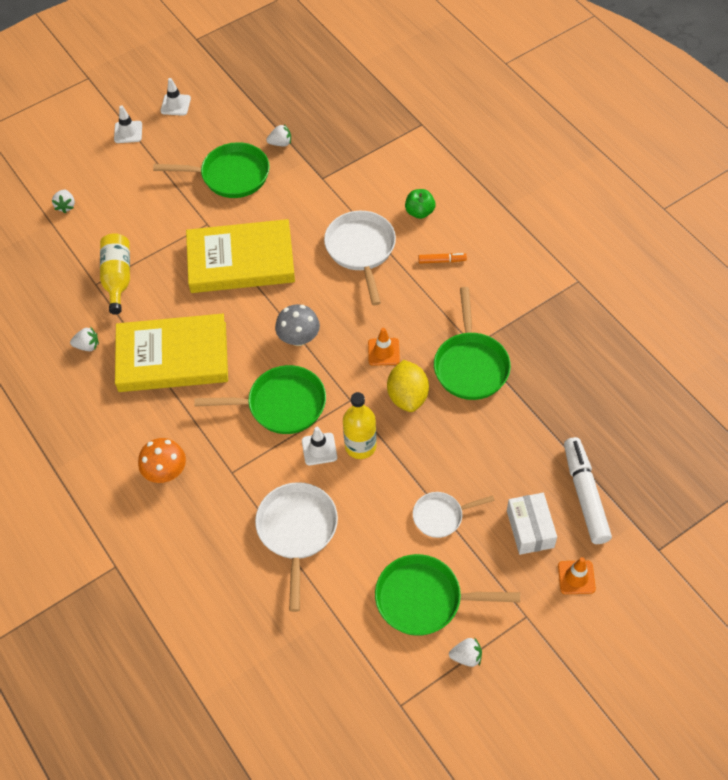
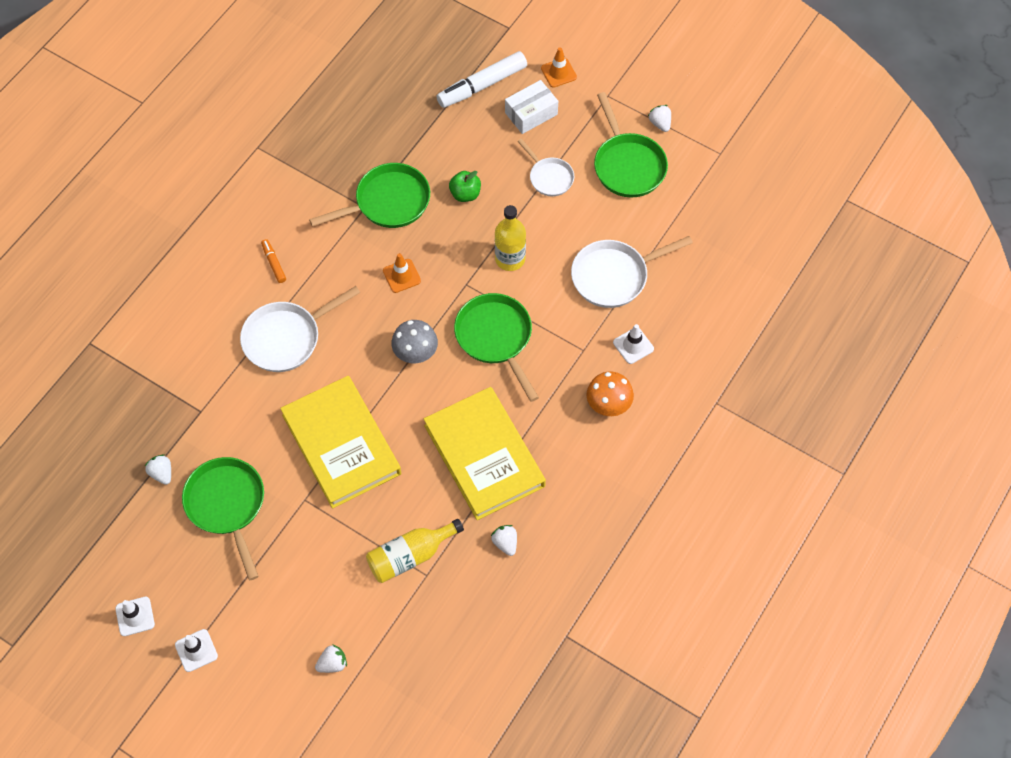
camera: 115 degrees left, 5 degrees up
white traffic cone [302,427,337,466] -> white traffic cone moved to [613,324,654,364]
yellow lemon [387,360,429,412] -> none
green apple [405,189,436,219] -> green apple moved to [449,171,481,202]

